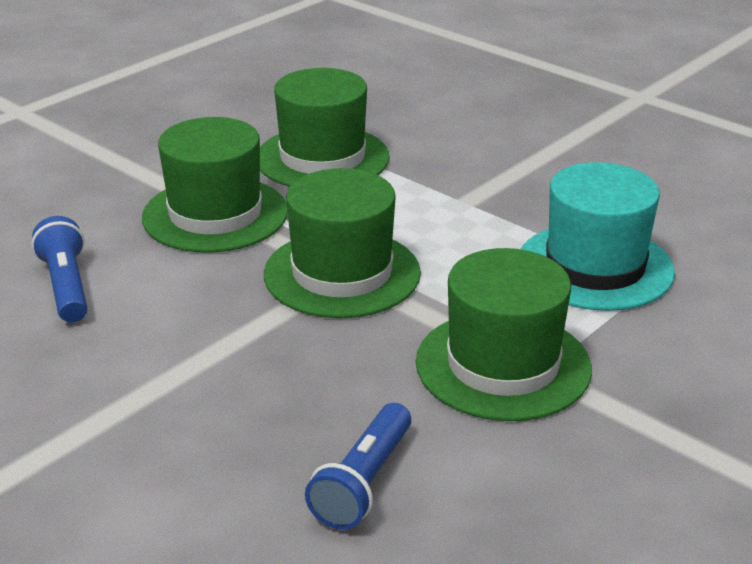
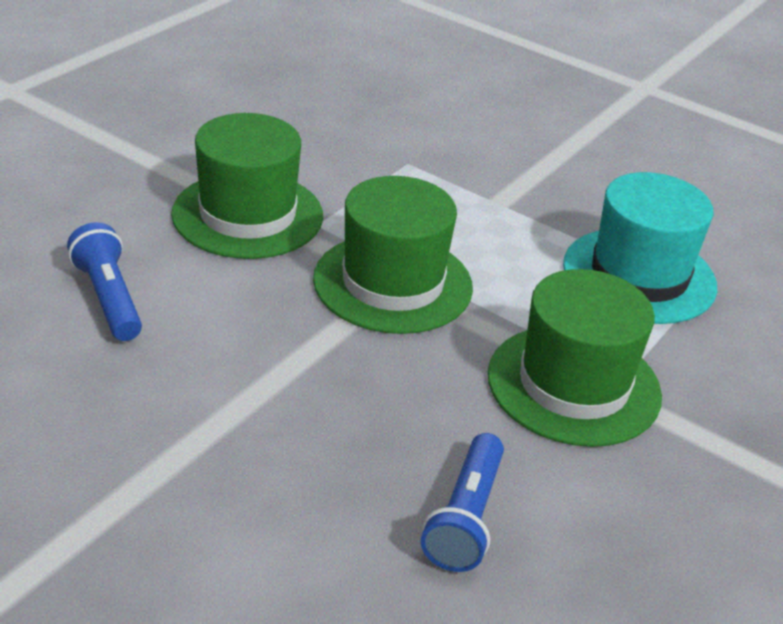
camera: 10 degrees left, 5 degrees up
green hat [260,68,390,187] -> none

